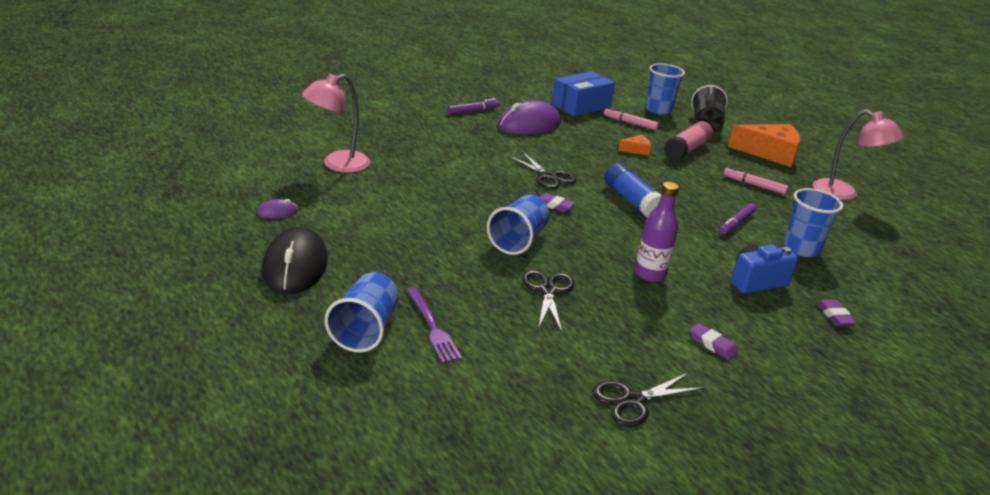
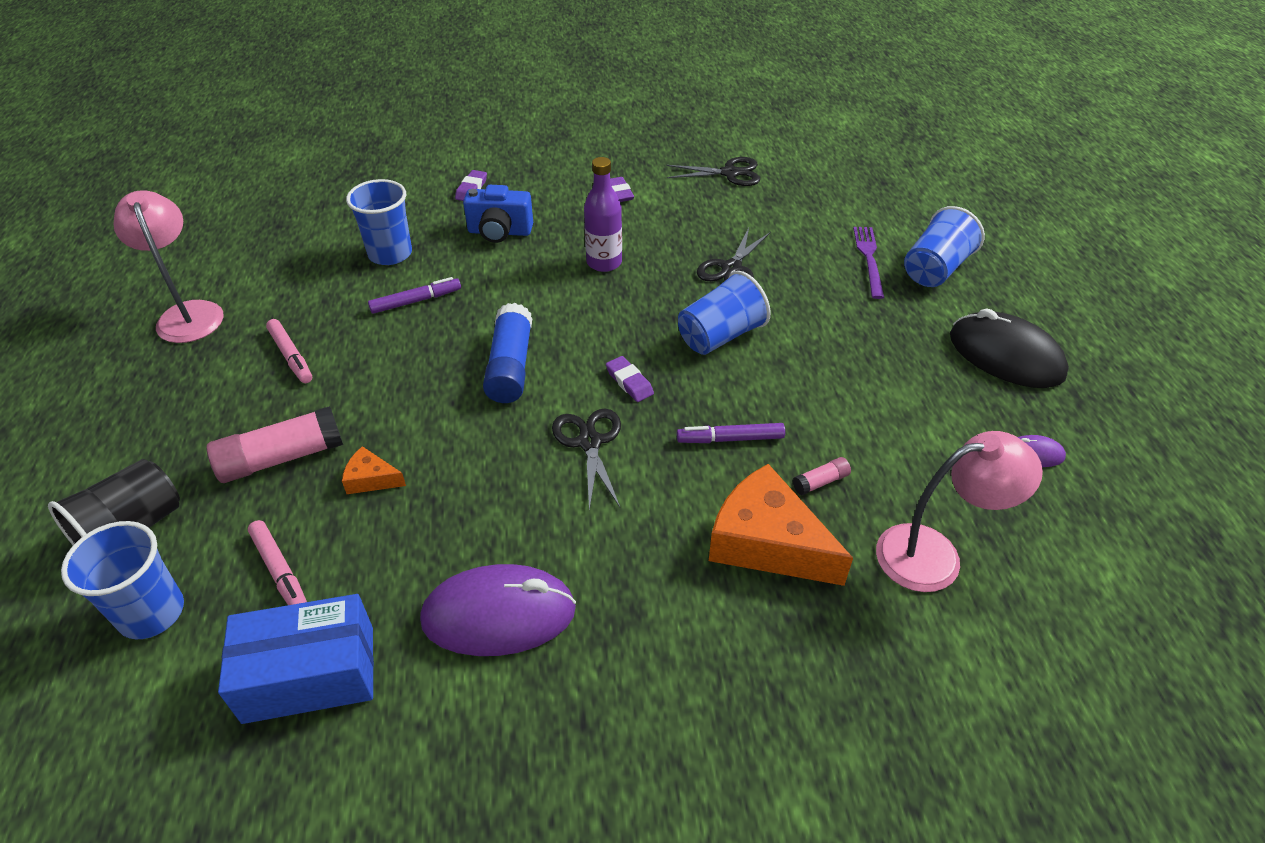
camera: 150 degrees left, 15 degrees up
black mouse [262,227,328,294] -> black mouse turned 75 degrees counterclockwise [950,308,1069,388]
purple marker [447,98,500,114] -> purple marker moved to [677,423,785,443]
orange cheese [728,124,800,167] -> orange cheese moved to [709,464,853,586]
none -> pink glue stick [793,457,851,495]

